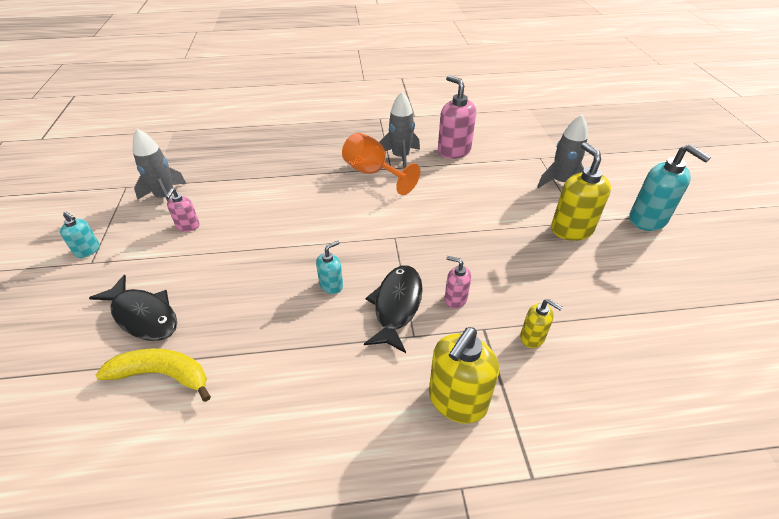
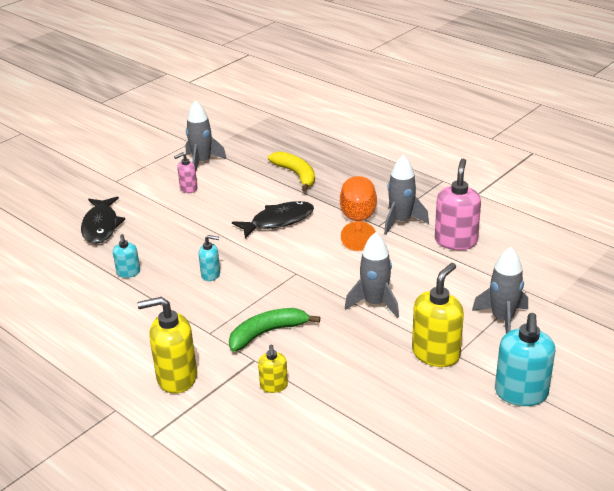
camera: 50 degrees right, 10 degrees down
turquoise soap dispenser [60,212,100,258] -> turquoise soap dispenser moved to [113,234,140,278]
yellow banana [96,348,211,402] -> yellow banana moved to [268,151,315,192]
black fish [364,265,423,353] -> black fish moved to [232,201,314,239]
pink soap dispenser [445,256,471,309] -> green banana [229,308,320,352]
none -> grey rocket [345,232,399,318]

